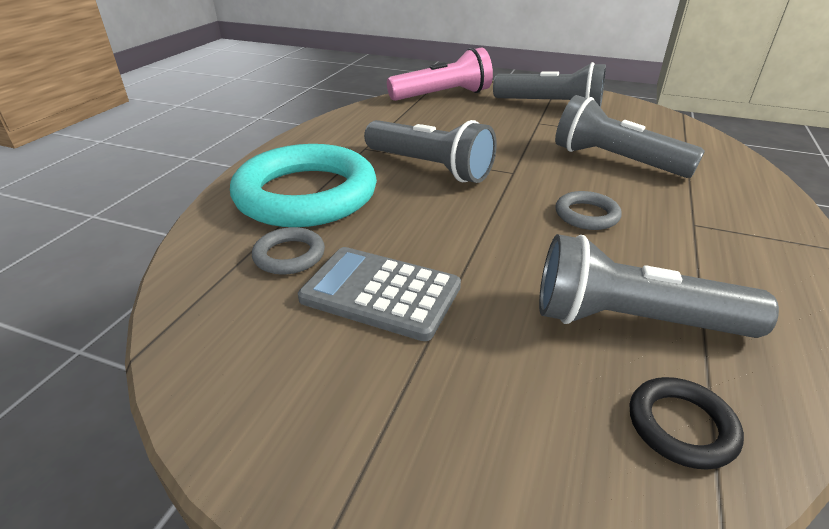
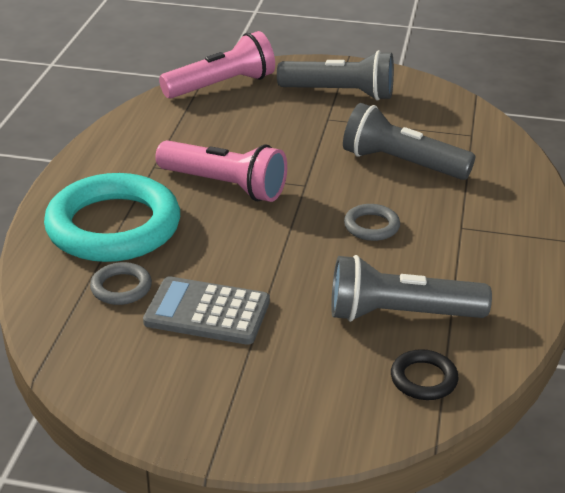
camera: 10 degrees left, 0 degrees up
grey flashlight [364,120,497,183] -> pink flashlight [155,140,287,202]

